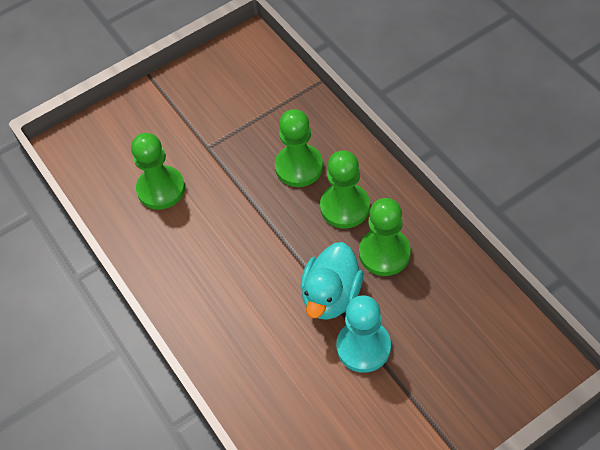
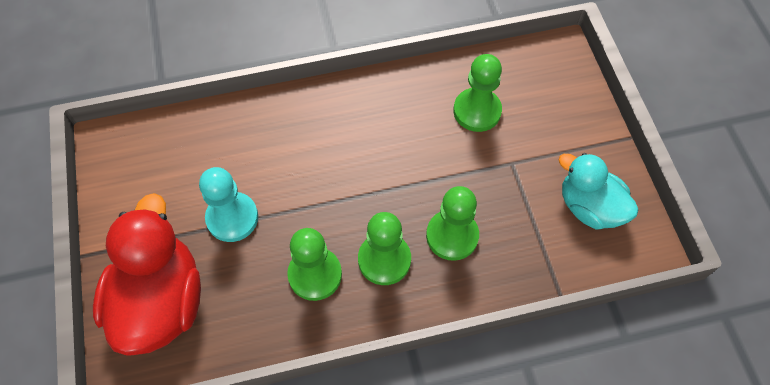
camera: 105 degrees right, 5 degrees up
turquoise duck [300,242,363,320] -> turquoise duck moved to [559,153,638,230]
none -> red duck [93,193,201,356]

